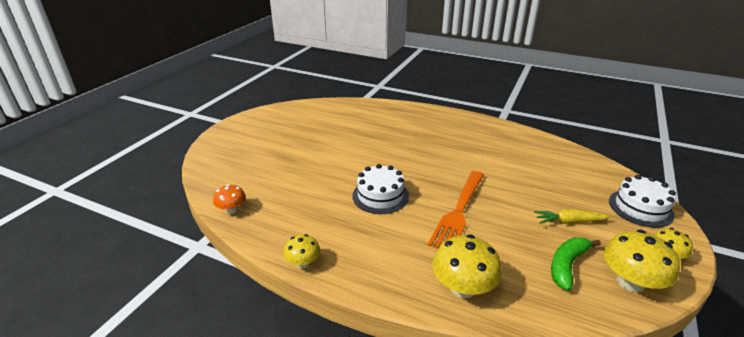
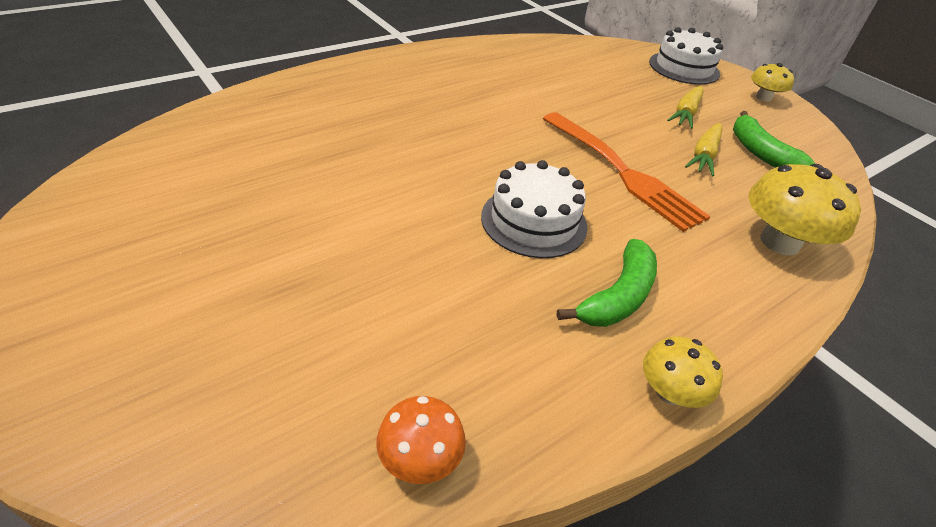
camera: 65 degrees left, 10 degrees up
yellow mushroom [603,230,680,293] -> none
none -> green banana [557,239,657,327]
none -> yellow carrot [685,123,723,176]

